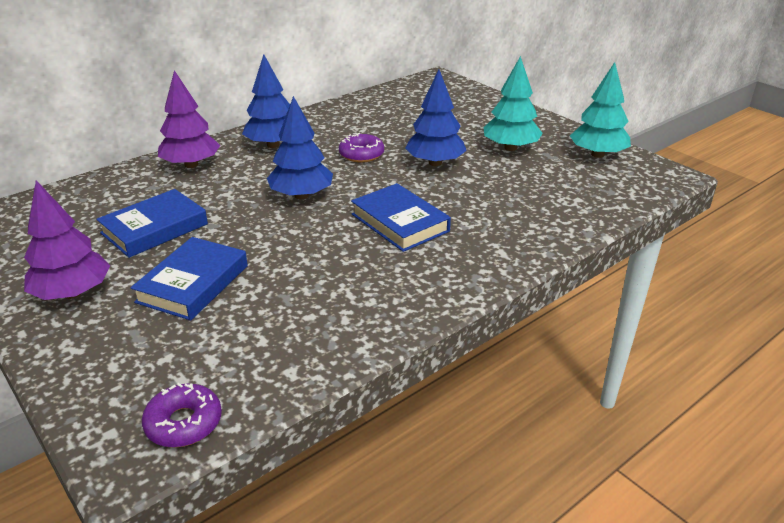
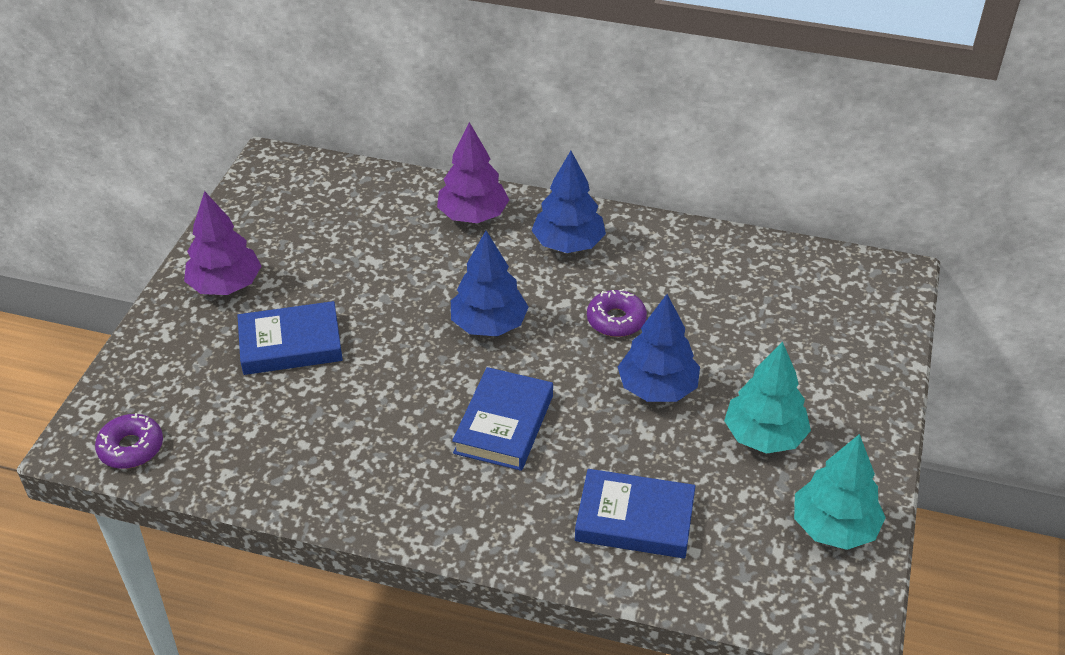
camera: 55 degrees right, 10 degrees up
blue book [96,189,208,258] -> blue book moved to [575,469,695,558]

